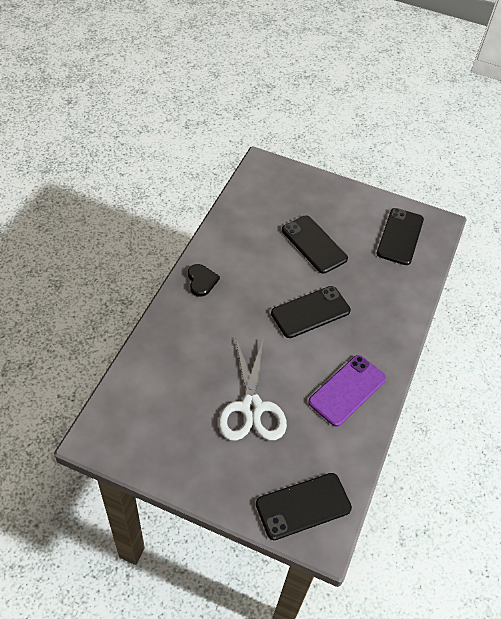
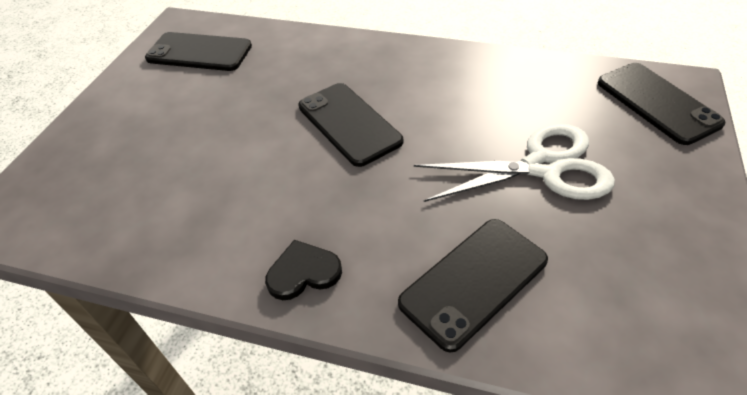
camera: 90 degrees left, 5 degrees down
black phone [282,215,348,274] -> black phone moved to [398,219,548,353]
purple phone [308,355,386,427] -> none

